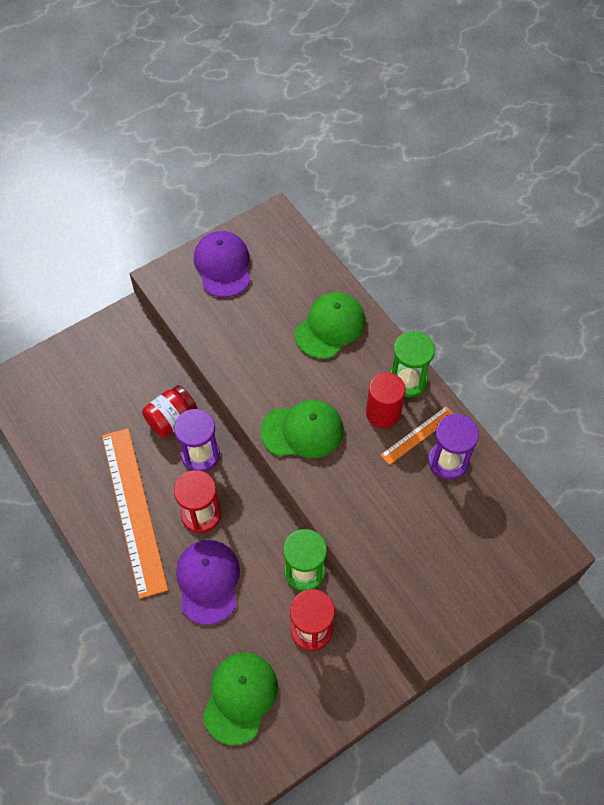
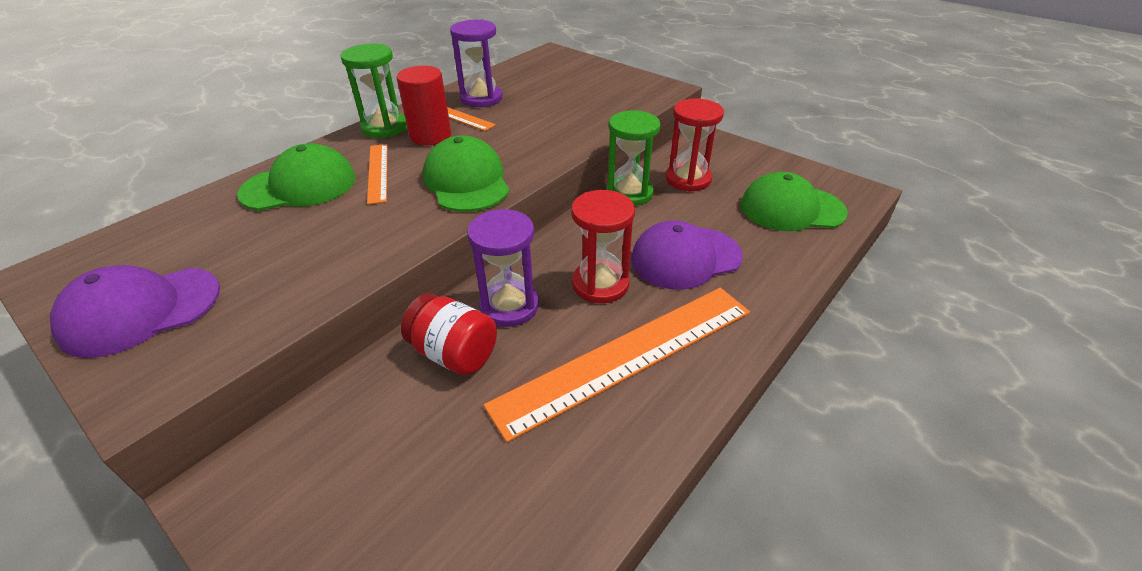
camera: 105 degrees left, 20 degrees down
green cap [295,292,365,359] -> green cap turned 135 degrees clockwise [237,143,356,211]
none -> orange ruler [367,144,387,205]

